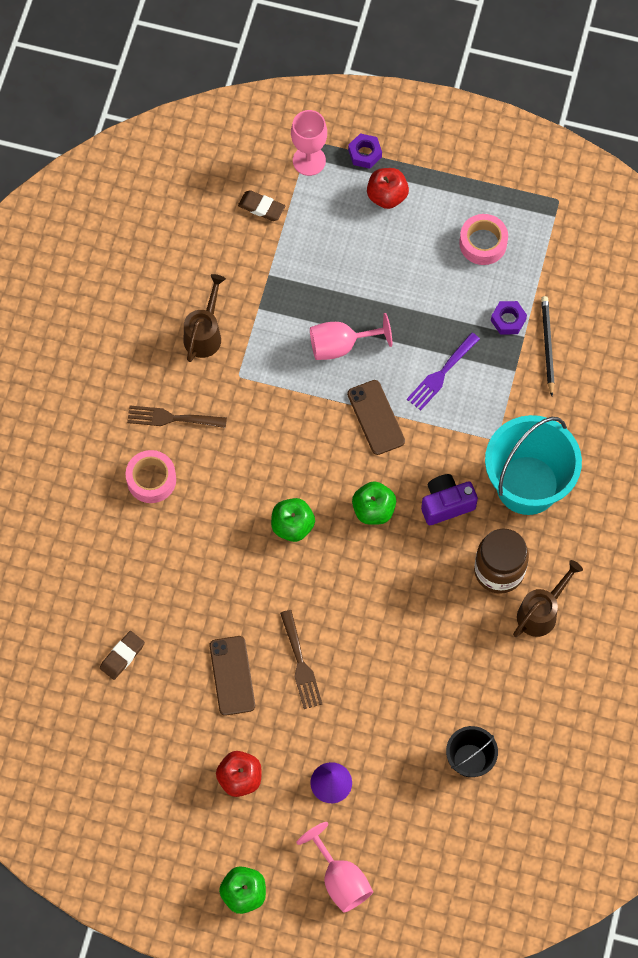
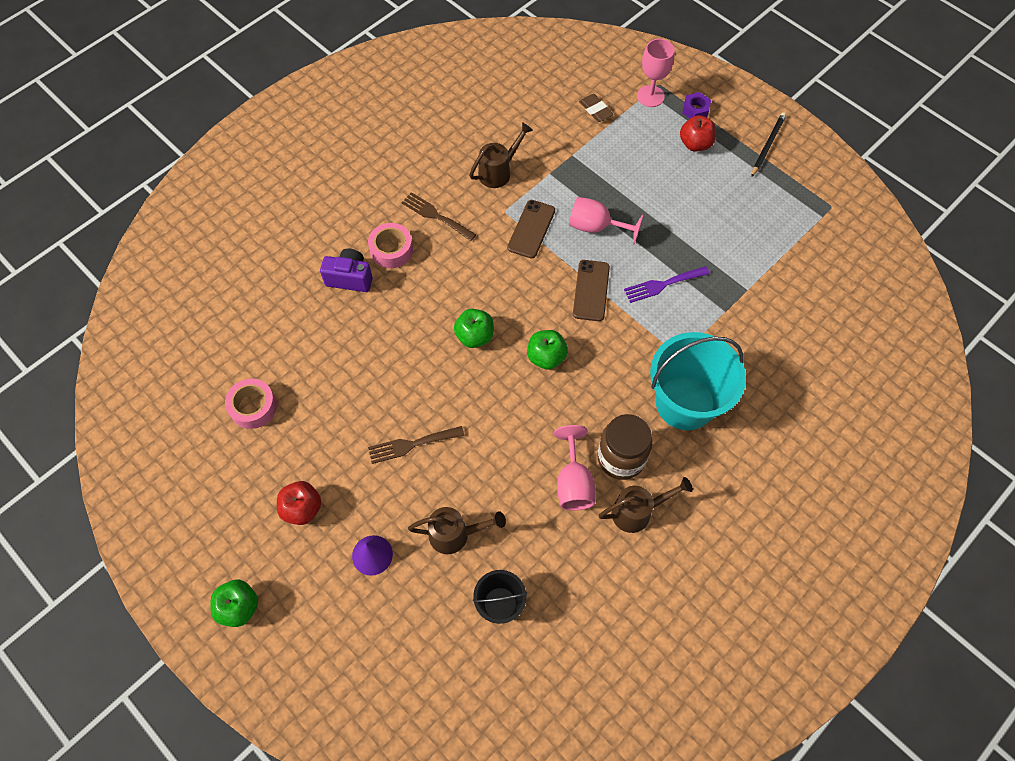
camera: 30 degrees right, 5 degrees down
brown eraser [100,631,145,680] -> none
brown phone [209,636,255,716] -> brown phone moved to [507,200,555,258]
brown fork [280,610,322,709] -> brown fork turned 60 degrees clockwise [368,426,464,464]
pink goblet [297,822,373,913] -> pink goblet moved to [554,425,595,510]
purple camera [421,474,478,525] -> purple camera moved to [320,248,373,292]
pink tape [459,214,508,265] -> pink tape moved to [225,379,277,429]
purple nut [491,301,527,335] -> none
black pencil [541,296,555,396] -> black pencil moved to [751,112,786,177]
none -> brown watering can [408,507,506,554]

